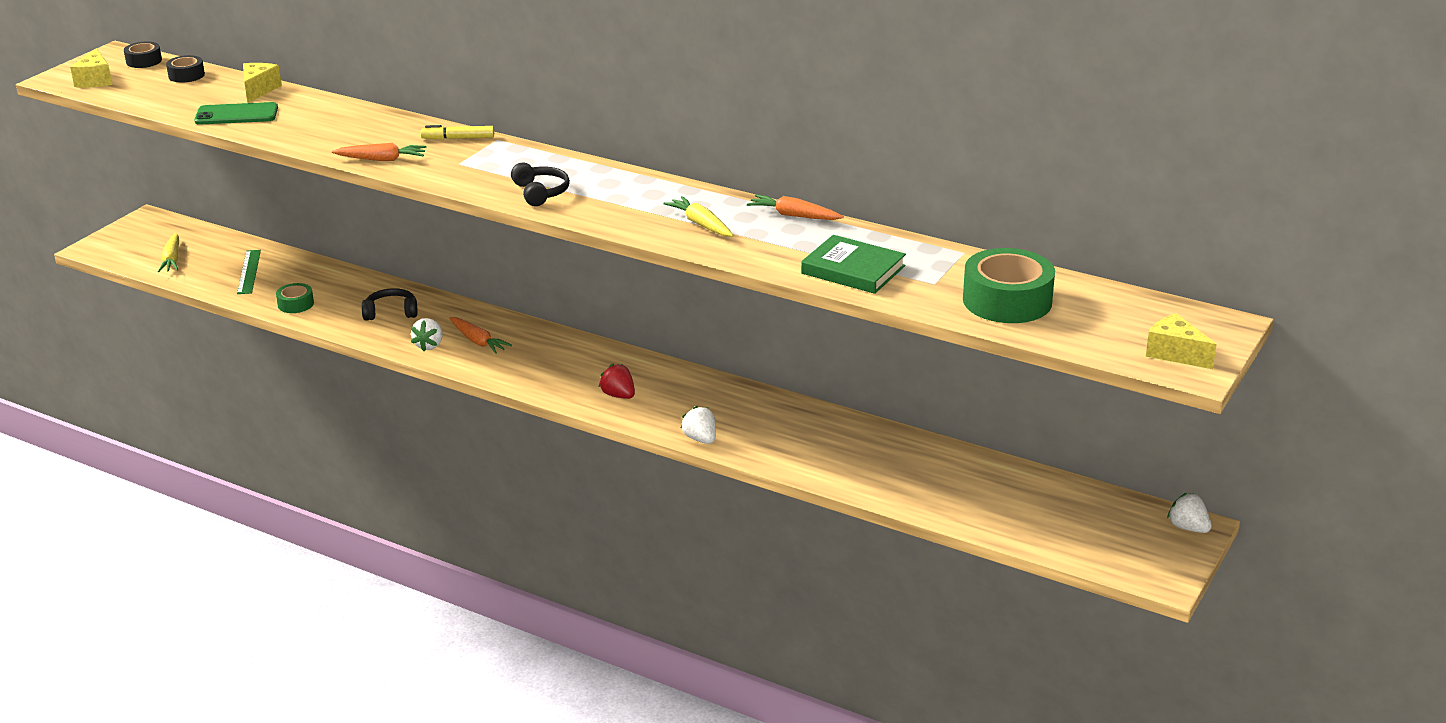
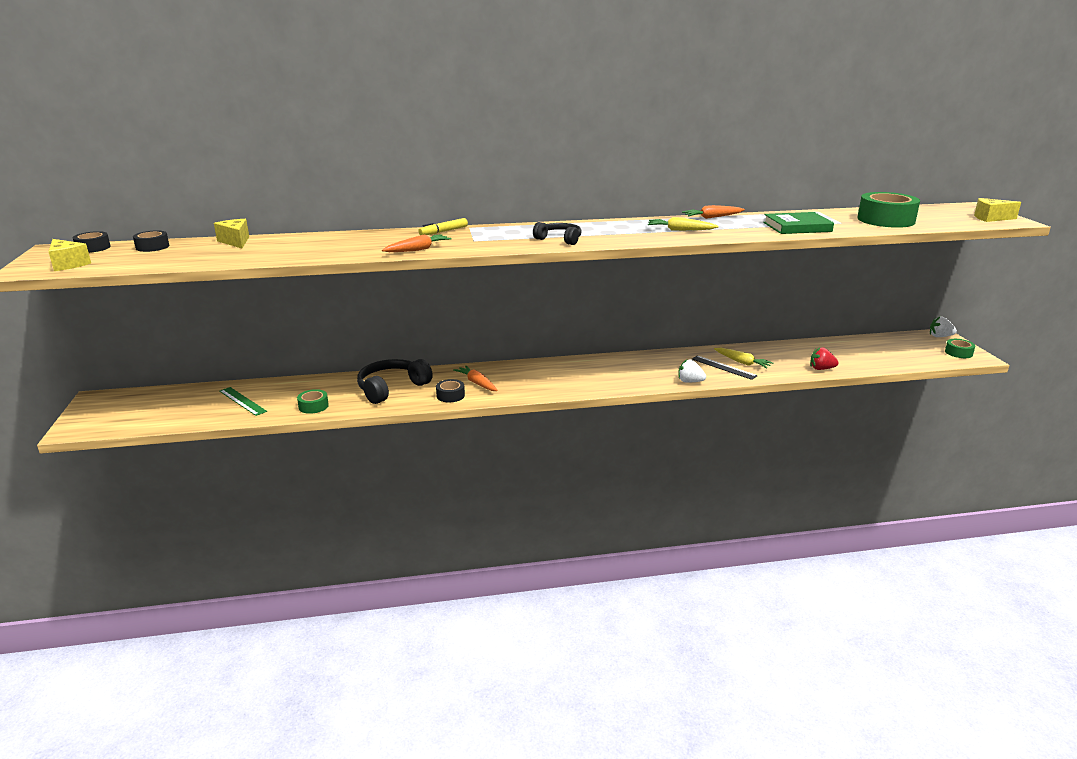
camera: 40 degrees left, 5 degrees down
yellow carrot [158,233,179,272] -> yellow carrot moved to [714,348,773,368]
green phone [194,102,278,125] -> none
black headphones [362,288,418,321] -> black headphones [357,359,433,404], size x1.64
white strawberry [411,318,443,351] -> black tape [436,379,465,402]
orange carrot [449,317,512,354] -> orange carrot turned 135 degrees counterclockwise [453,365,498,391]
red strawberry [599,364,635,399] -> red strawberry moved to [810,347,839,370]
none -> black ruler [692,355,757,380]
none -> green tape [945,339,975,358]

